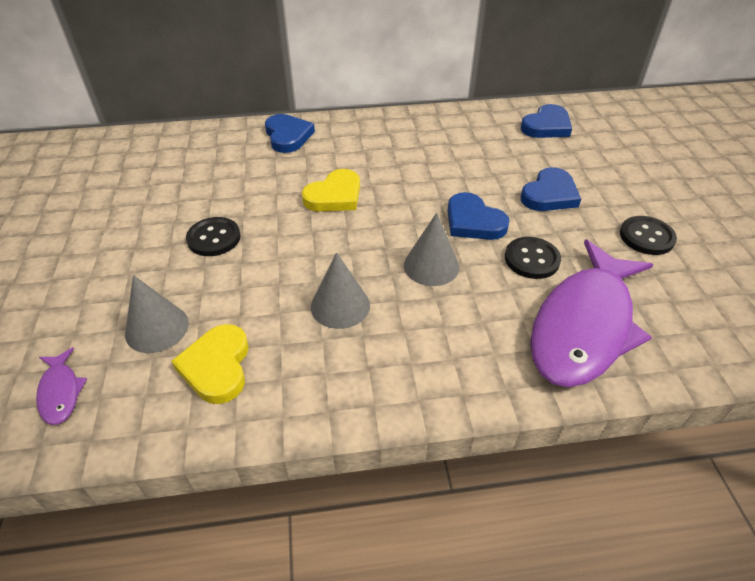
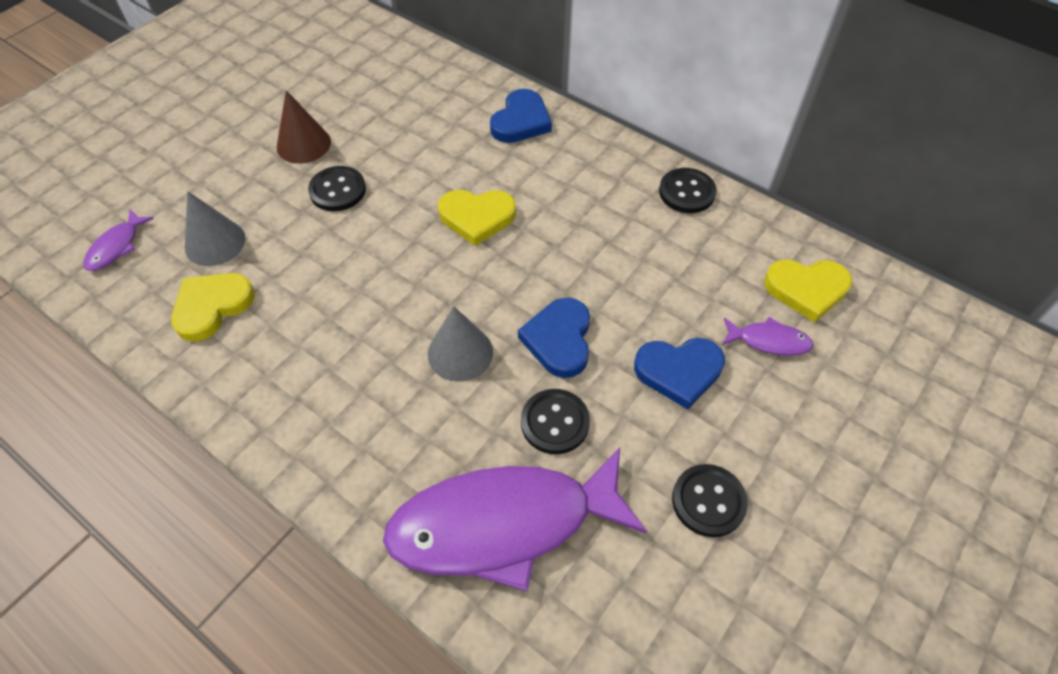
camera: 45 degrees right, 10 degrees up
grey cone [311,252,370,329] -> none
blue heart [521,104,572,138] -> yellow heart [764,259,852,322]
none -> brown cone [277,90,331,164]
none -> black button [659,168,717,213]
none -> purple fish [722,317,814,356]

